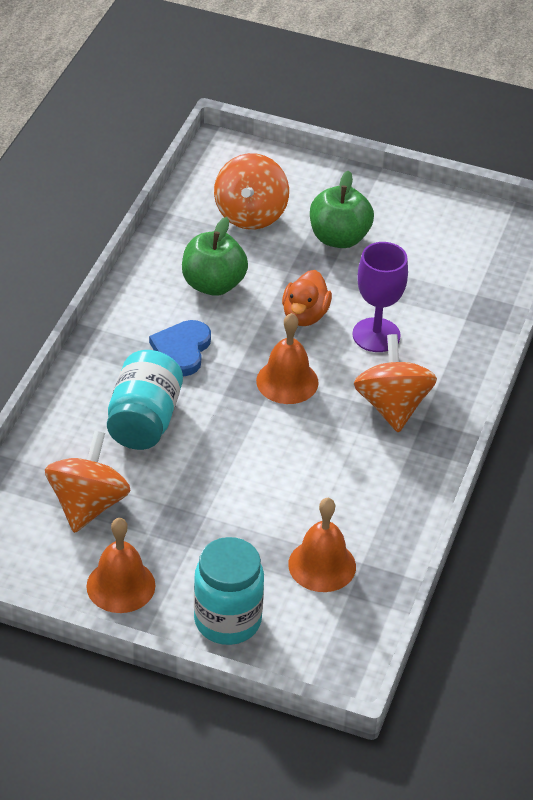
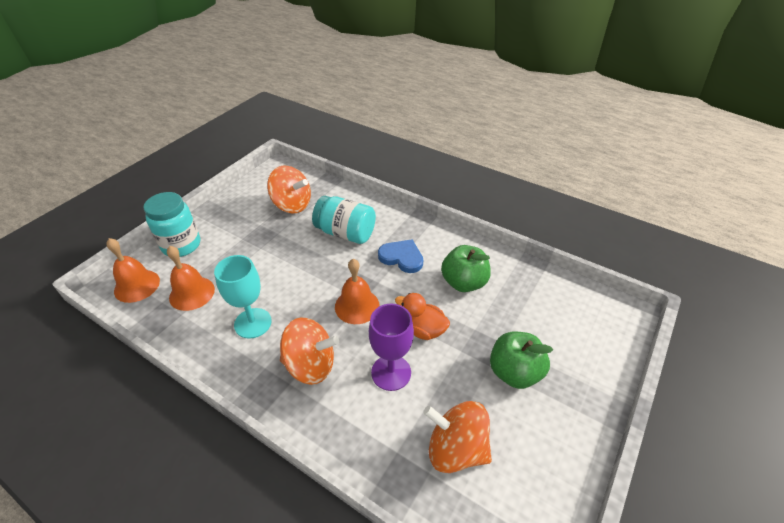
camera: 105 degrees right, 0 degrees up
orange bell [86,518,156,613] -> orange bell moved to [106,238,160,303]
orange spinning top [214,153,289,230] -> orange spinning top moved to [423,401,492,473]
none -> turquoise goblet [214,255,272,339]

